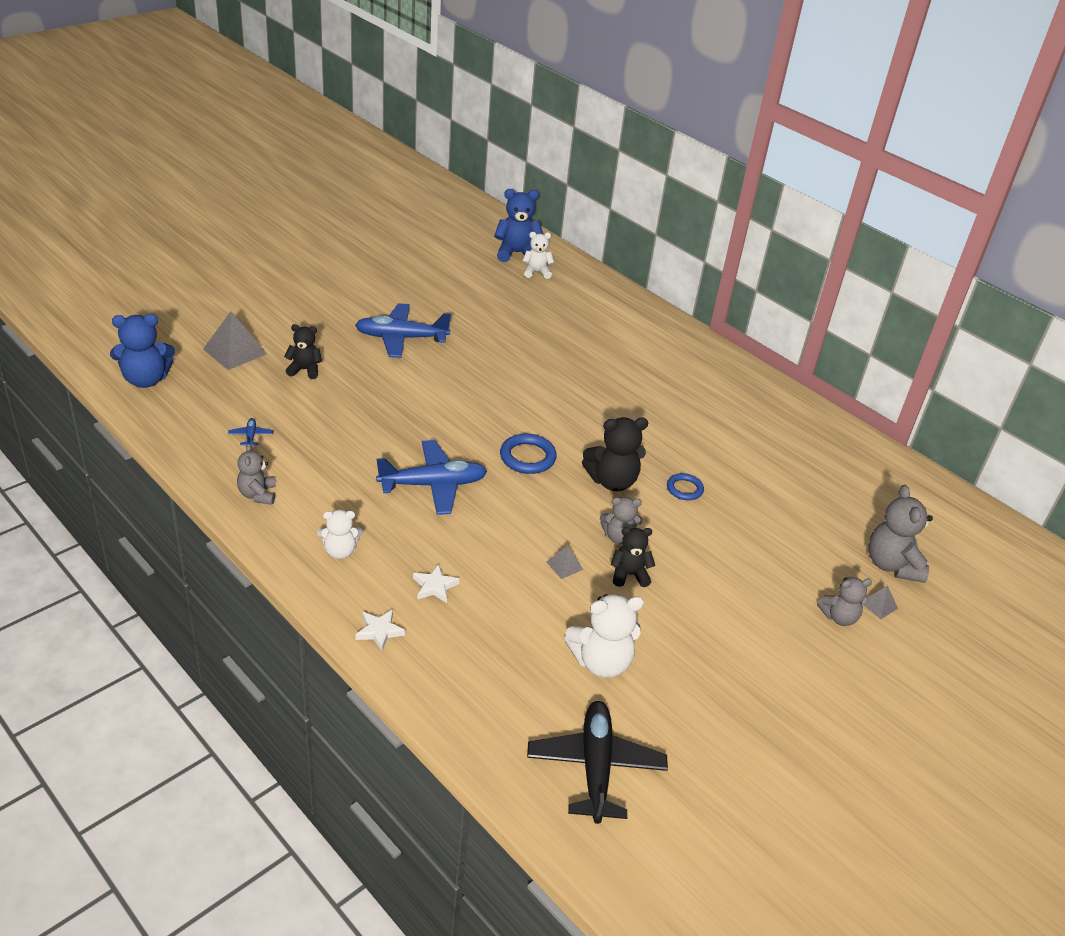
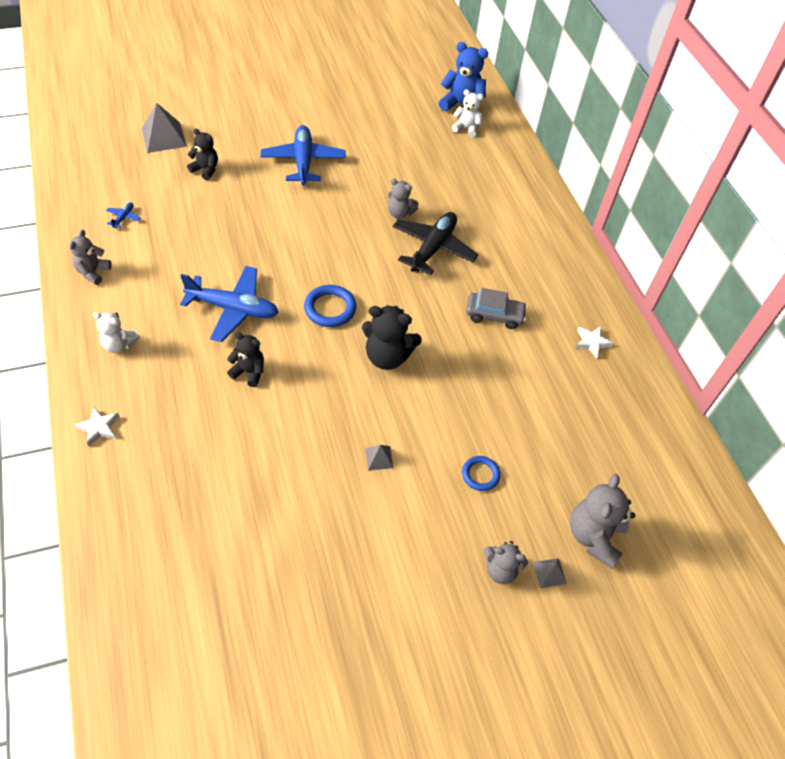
camera: 25 degrees right, 15 degrees up
blue teddy bear [110,314,175,388] -> none
blue plane [355,303,451,358] -> blue plane turned 60 degrees clockwise [260,125,346,185]
white star [413,564,460,603] -> white star moved to [576,326,613,358]
black plane [527,701,668,824] -> black plane moved to [393,212,479,275]
grey pyramid [546,546,583,579] -> grey pyramid moved to [365,445,393,471]
white teddy bear [565,594,644,678] -> none
grey teddy bear [600,497,643,544] -> grey teddy bear moved to [388,178,418,219]
black teddy bear [611,527,655,587] -> black teddy bear moved to [227,332,264,387]
blue ring [667,473,704,500] -> blue ring moved to [462,456,500,491]
none -> grey car [466,288,528,329]

